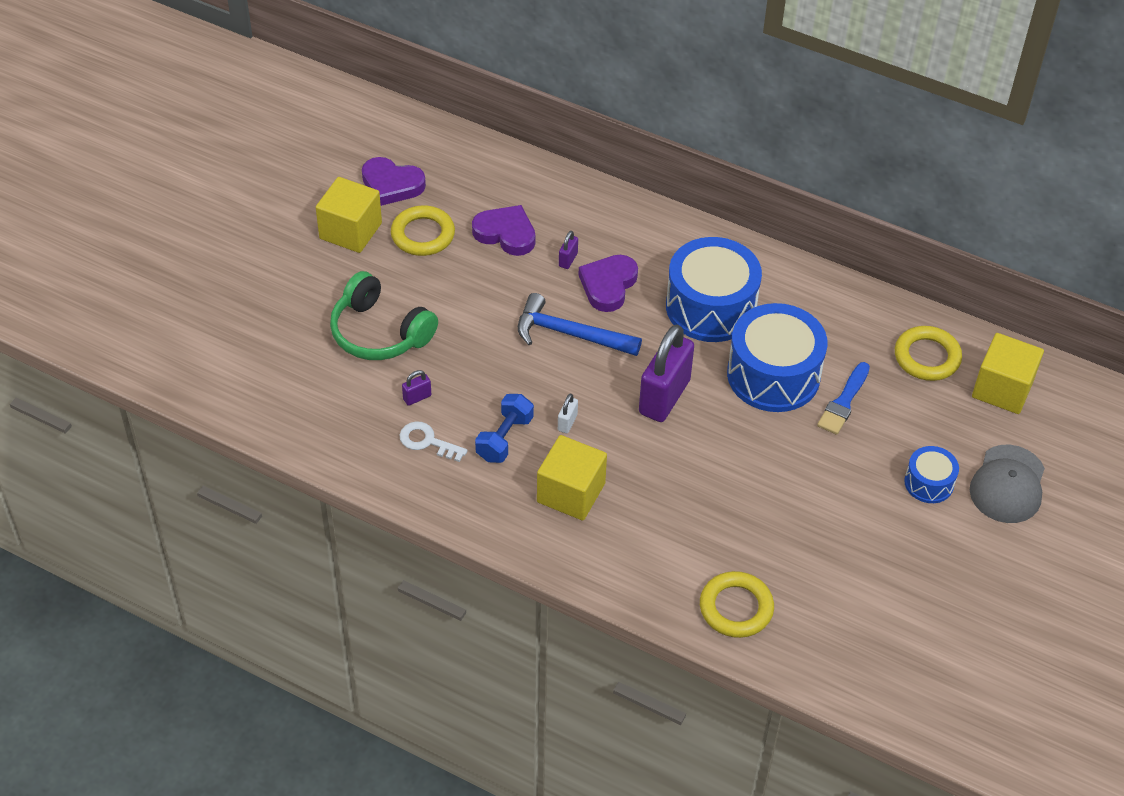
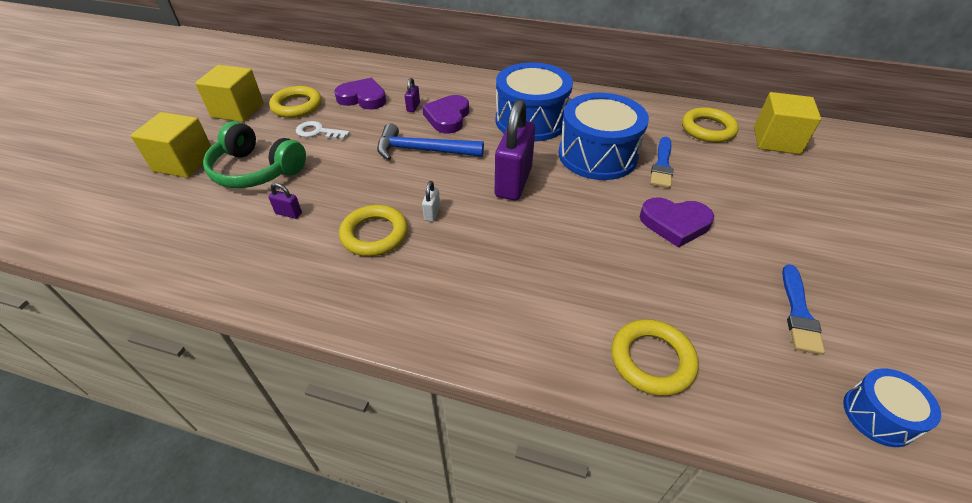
camera: 10 degrees left, 5 degrees down
purple heart [362,157,426,206] -> purple heart moved to [640,197,714,248]
white key [399,421,468,462] -> white key moved to [296,121,350,140]
purple padlock [402,370,431,406] -> purple padlock turned 60 degrees clockwise [268,183,302,219]
blue dumbbell [475,394,534,463] -> yellow ring [339,205,408,256]
yellow cube [537,435,607,521] -> yellow cube moved to [131,112,211,178]
blue drum [904,446,959,503] -> blue drum moved to [843,368,941,447]
grey cap [970,445,1045,523] -> none
none -> blue brush [782,265,825,355]

